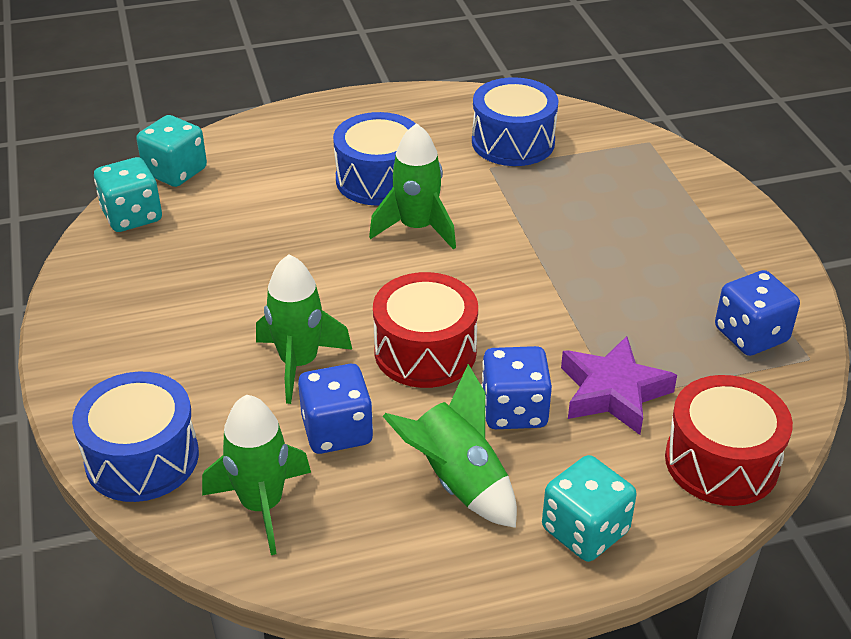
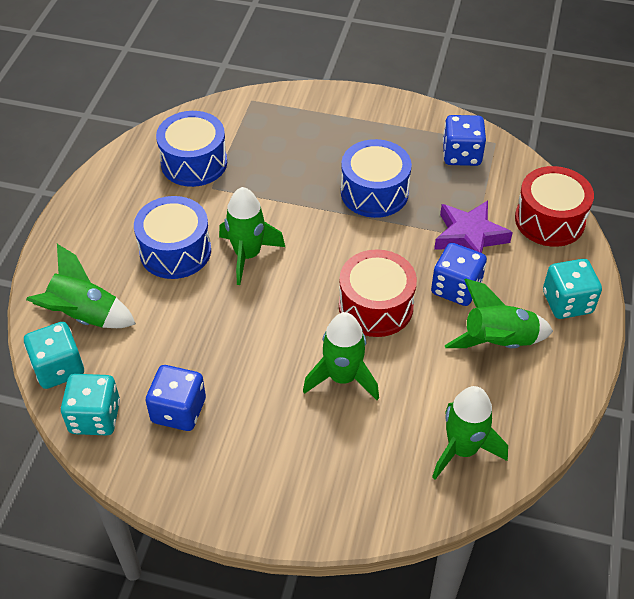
camera: 60 degrees left, 10 degrees up
blue drum [72,372,199,502] -> blue drum moved to [341,139,412,218]
blue dice [298,364,373,454] -> blue dice moved to [146,365,206,431]
none -> green rocket [26,244,136,328]

